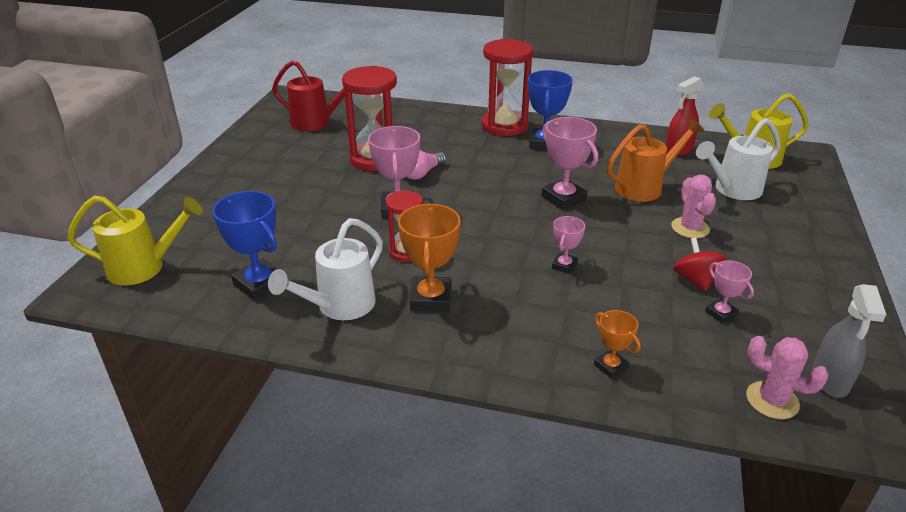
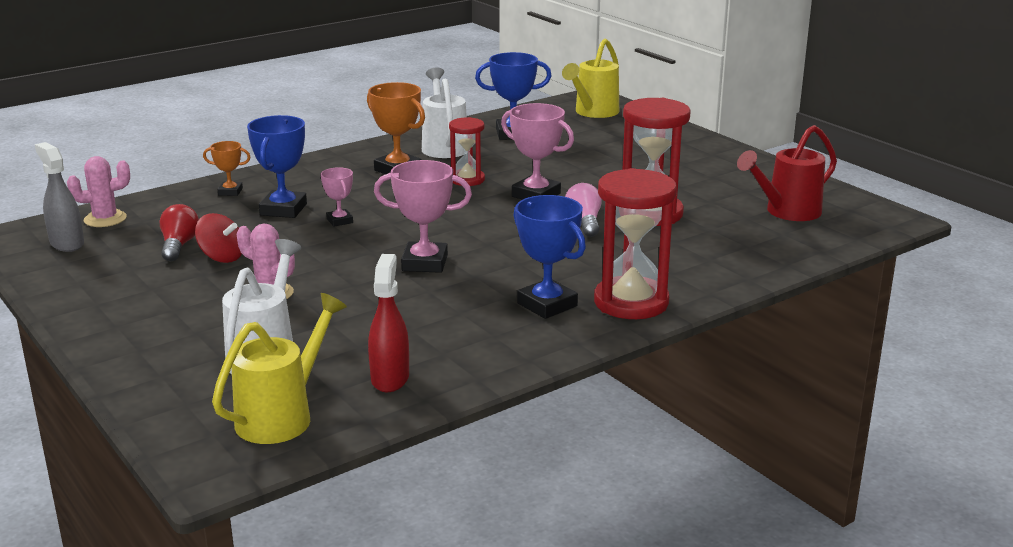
camera: 130 degrees right, 10 degrees down
orange watering can [607,118,704,202] -> none
pink trophy [705,260,754,324] -> red light bulb [160,204,199,261]
none -> blue trophy [247,115,307,218]

